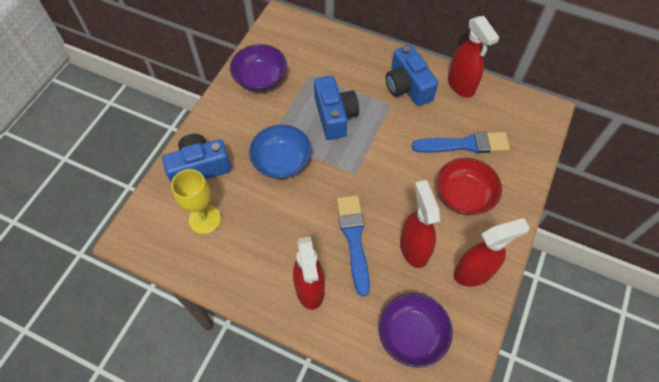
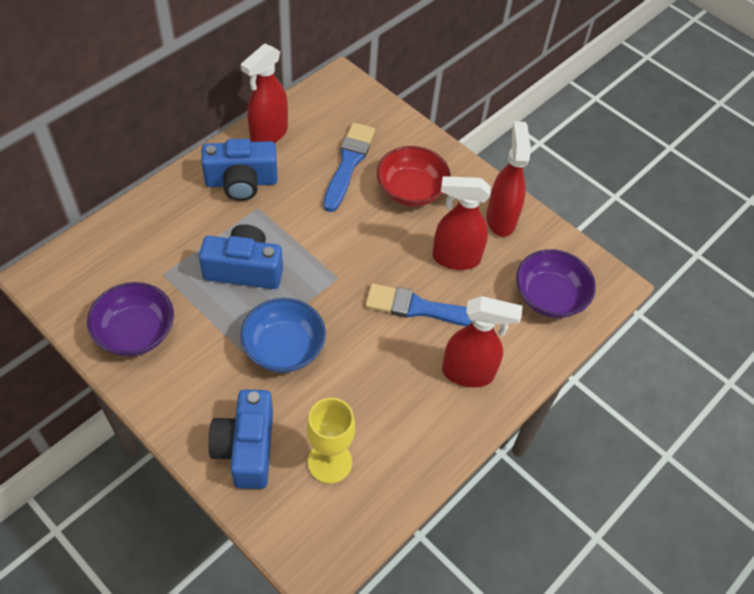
camera: 75 degrees left, 5 degrees down
red spray bottle [448,16,500,98] -> red spray bottle turned 135 degrees clockwise [241,44,288,143]

